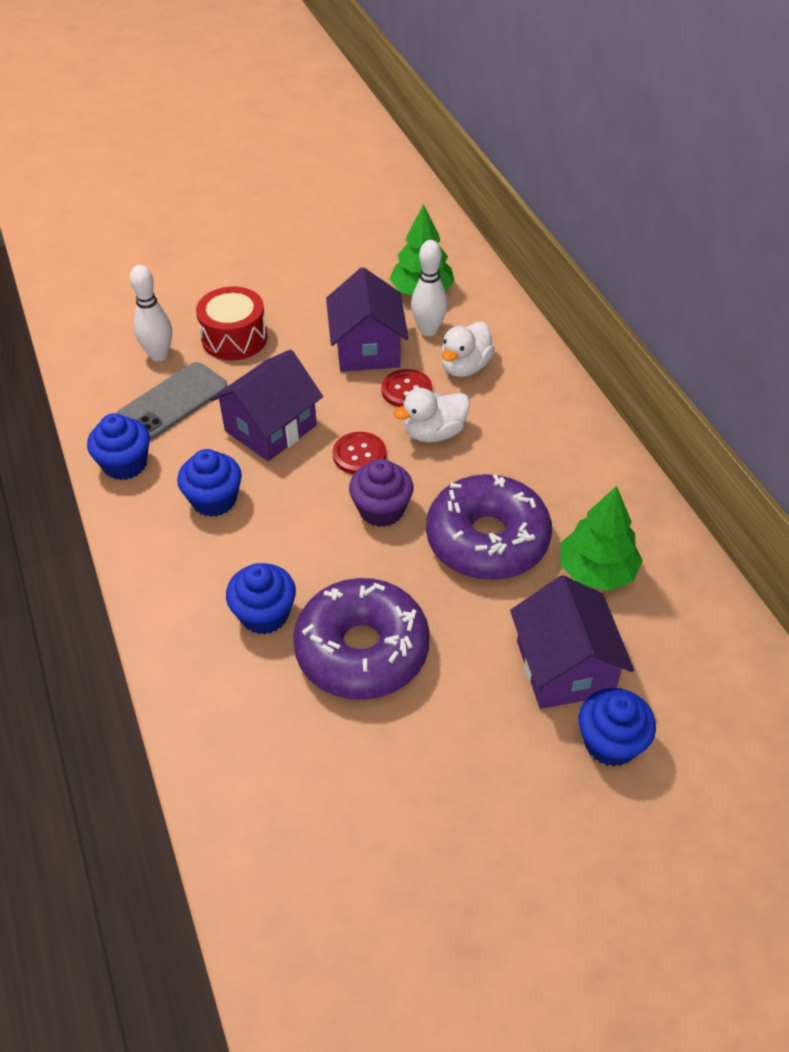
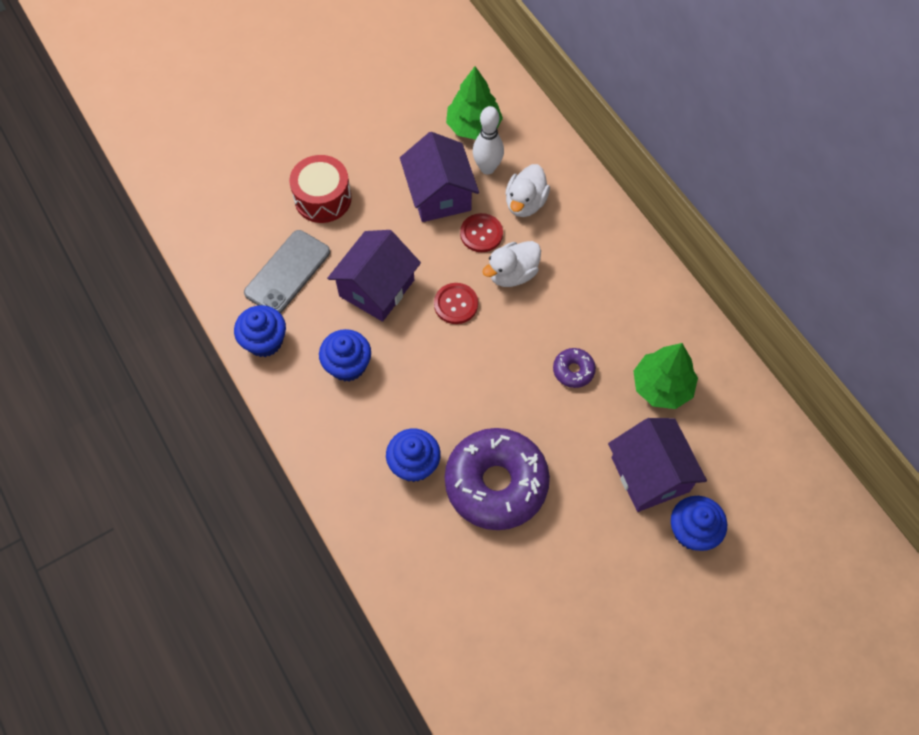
camera: 10 degrees left, 15 degrees up
white bowling pin [130,265,172,362] -> none
purple cupcake [349,459,413,527] -> none
purple donut [426,474,552,580] -> purple donut [553,348,596,388], size x0.43

